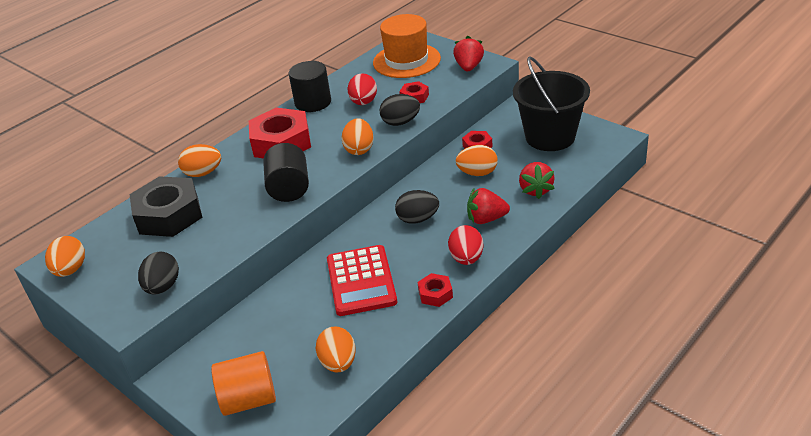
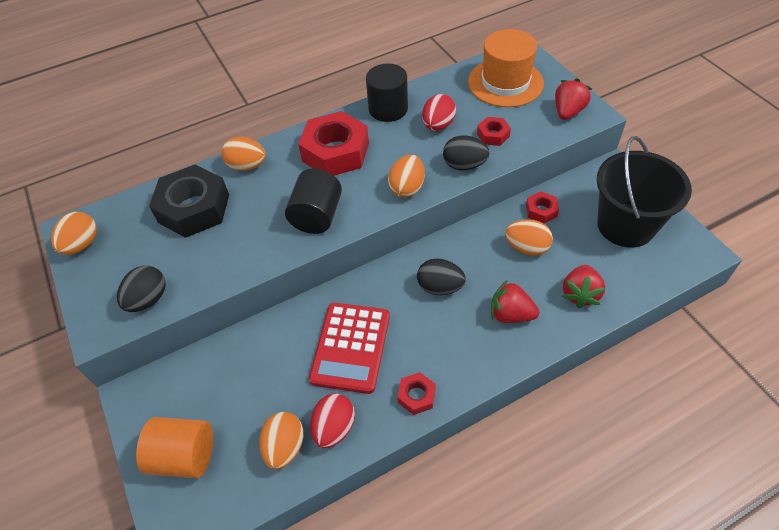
camera: 20 degrees right, 15 degrees up
red egg [448,225,483,265] -> red egg moved to [310,393,355,448]

